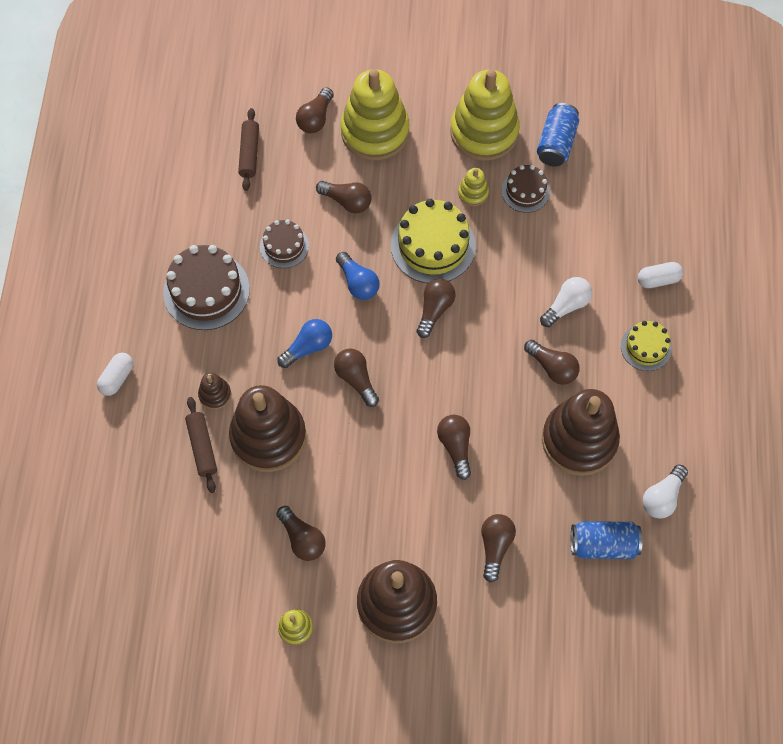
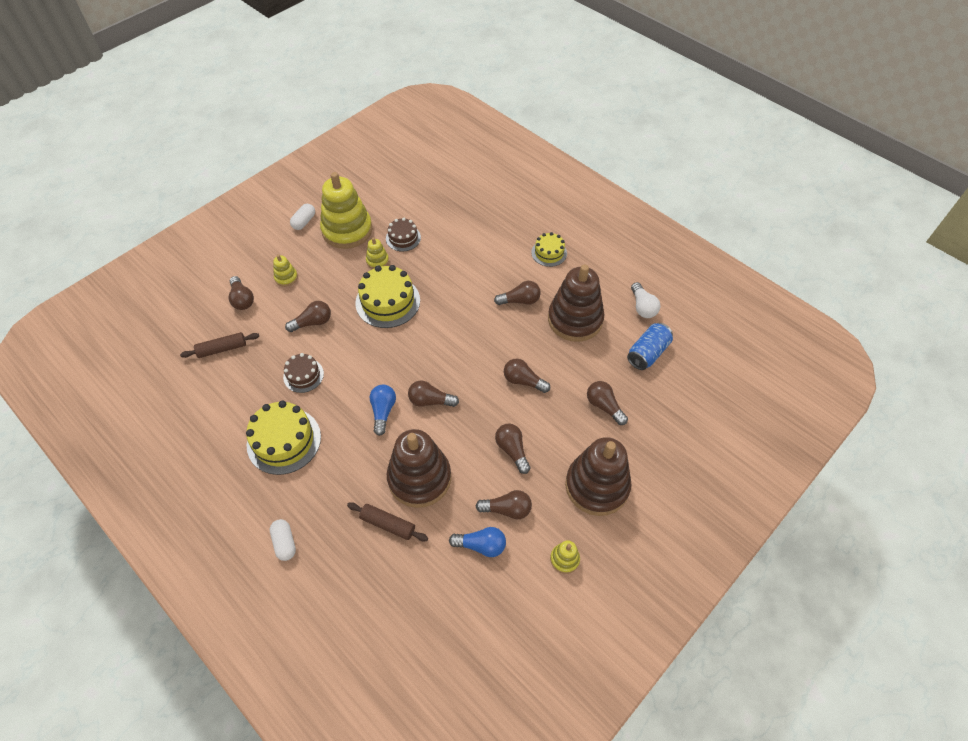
camera: 50 degrees left, 10 degrees down
brown cake [163,245,250,330] -> yellow cake [246,400,321,475]
brown stacking toy [198,373,231,410] -> none
brown rolling pin [238,108,259,191] -> brown rolling pin turned 60 degrees counterclockwise [180,332,259,358]
blue light bulb [336,252,380,300] -> blue light bulb moved to [449,527,506,557]
yellow stacking toy [341,69,409,160] -> yellow stacking toy [273,255,298,287], size x0.43
brown light bulb [417,279,456,338] -> brown light bulb moved to [495,424,530,474]
blue can [537,103,579,167] -> none
white light bulb [540,277,592,327] -> none
white capsule [638,262,683,288] -> white capsule moved to [290,204,315,230]

